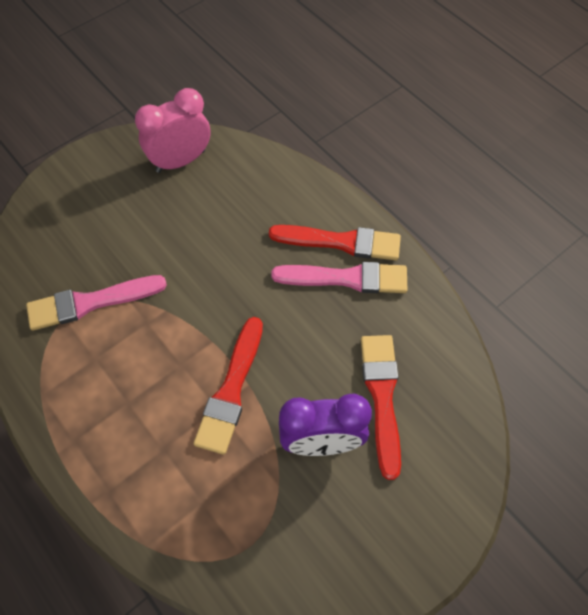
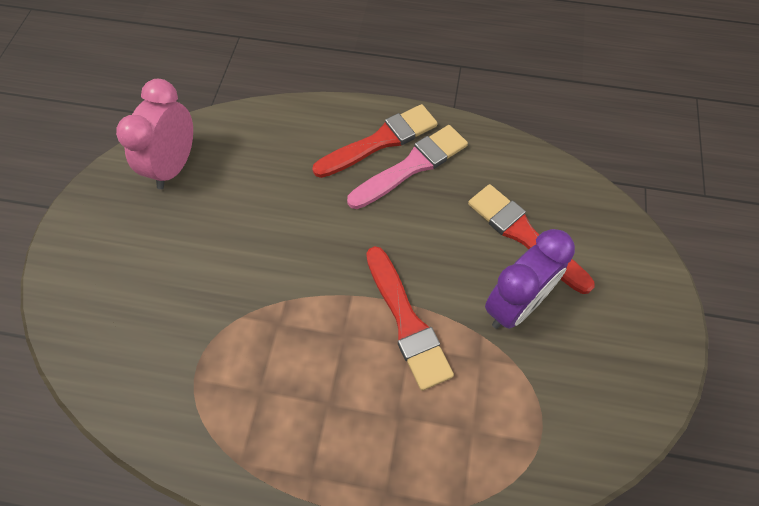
camera: 40 degrees left, 0 degrees up
pink brush [26,275,167,331] -> none

